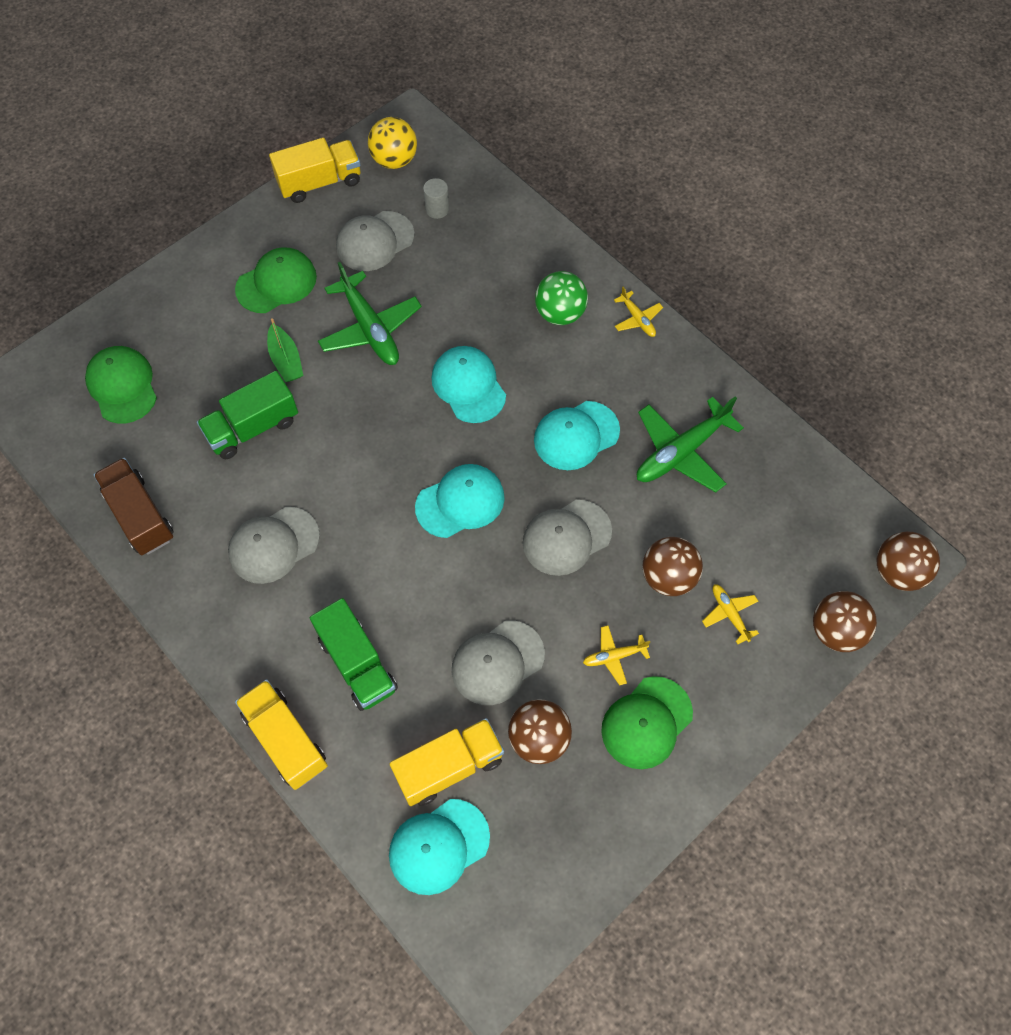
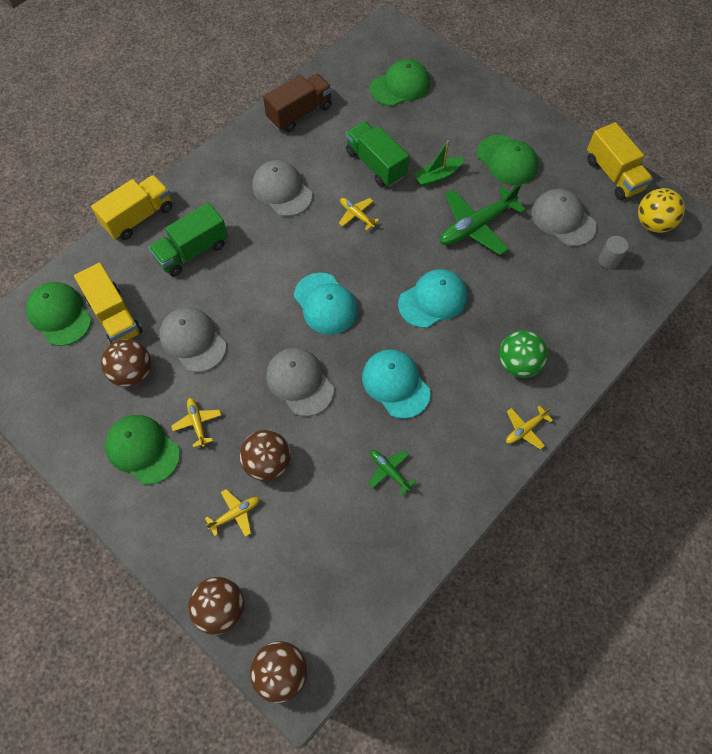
camera: 85 degrees right, 0 degrees up
turquoise cap [389,799,490,895] -> green cap [26,282,92,346]
green plane [637,397,744,492] -> green plane [368,450,416,496], size x0.50
none -> yellow plane [339,198,379,230]

